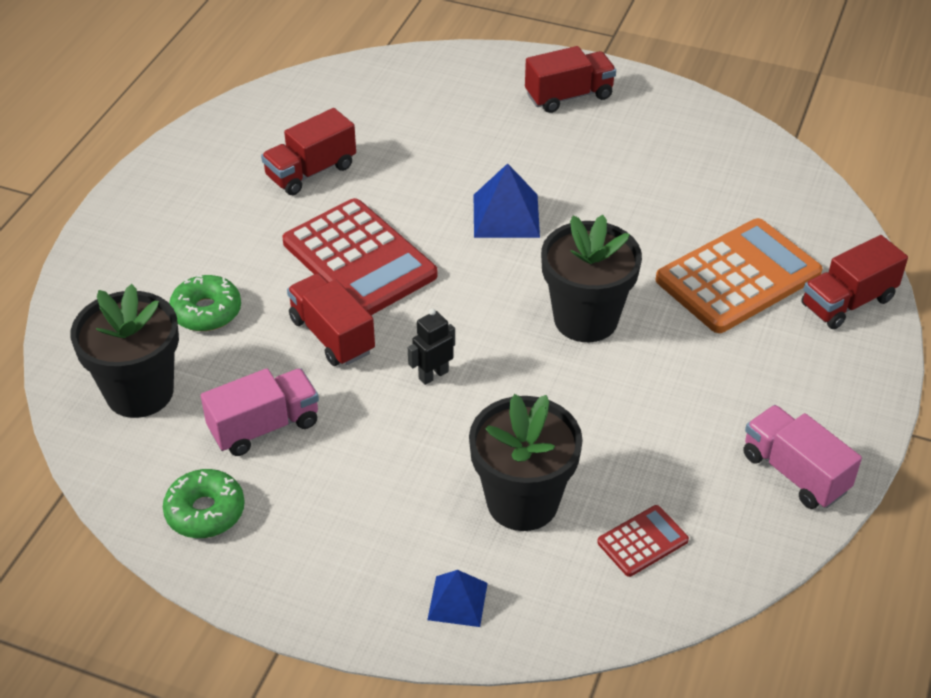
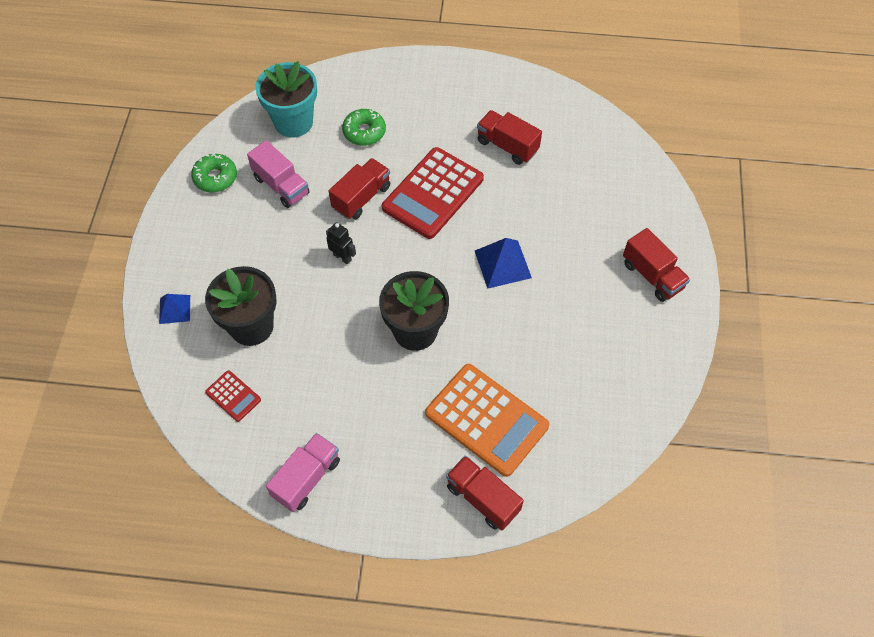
camera: 75 degrees right, 15 degrees up
black flower pot [71,284,179,418] -> turquoise flower pot [255,61,317,138]

